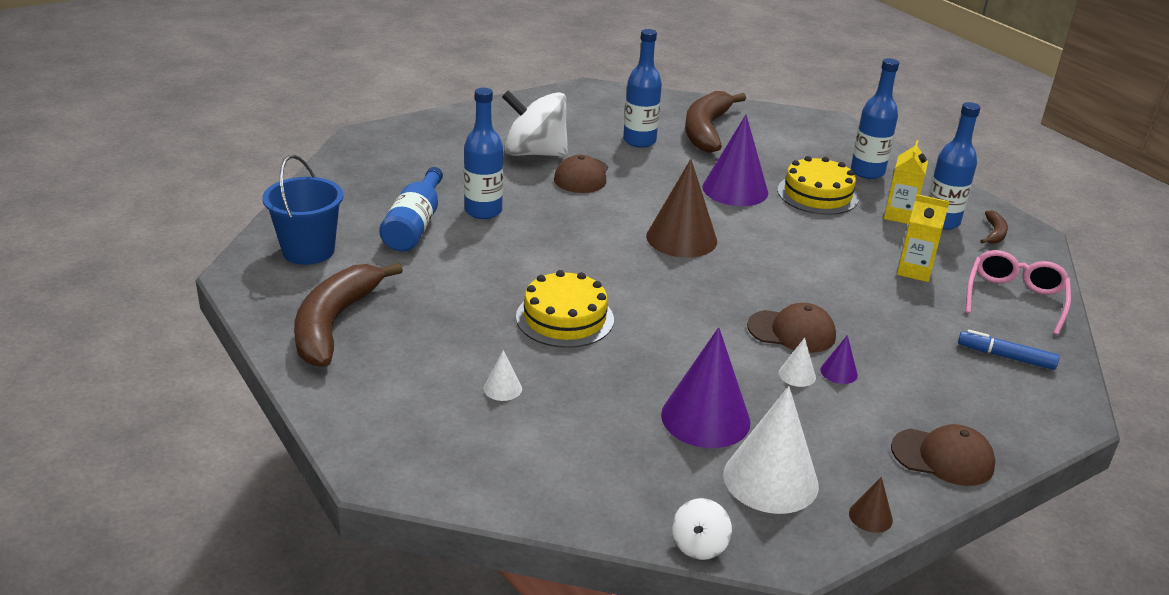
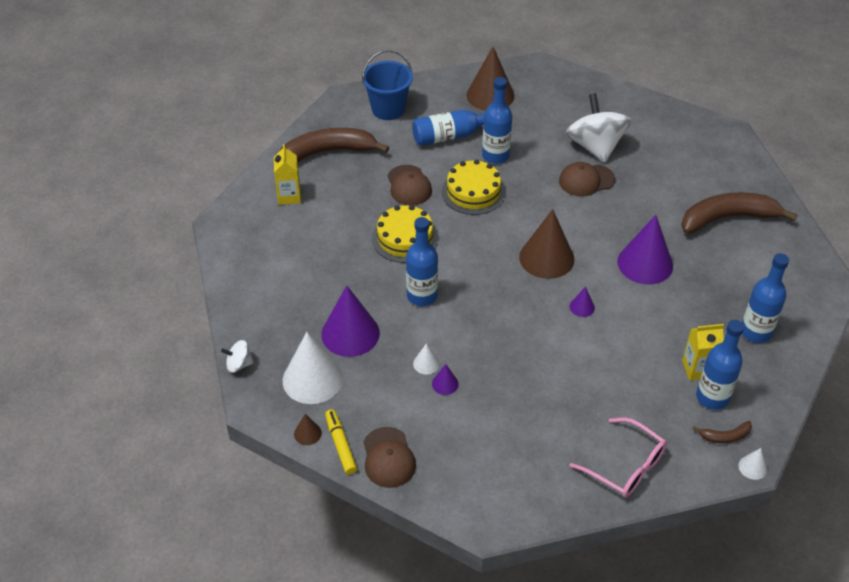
camera: 65 degrees right, 15 degrees up
white cone [484,350,522,401] -> white cone moved to [739,448,767,480]
blue bottle [623,29,662,148] -> blue bottle moved to [406,217,438,306]
brown cap [747,303,836,353] -> brown cap moved to [387,165,432,205]
yellow cake [777,156,859,215] -> yellow cake moved to [442,159,506,215]
yellow carton [897,194,950,282] -> yellow carton moved to [274,144,301,205]
blue marker [958,330,1060,370] -> none
pink glasses [965,250,1071,335] -> pink glasses turned 45 degrees clockwise [569,418,667,498]
none -> yellow marker [325,409,357,474]
none -> brown cone [466,47,514,111]
none -> purple cone [569,286,595,317]

